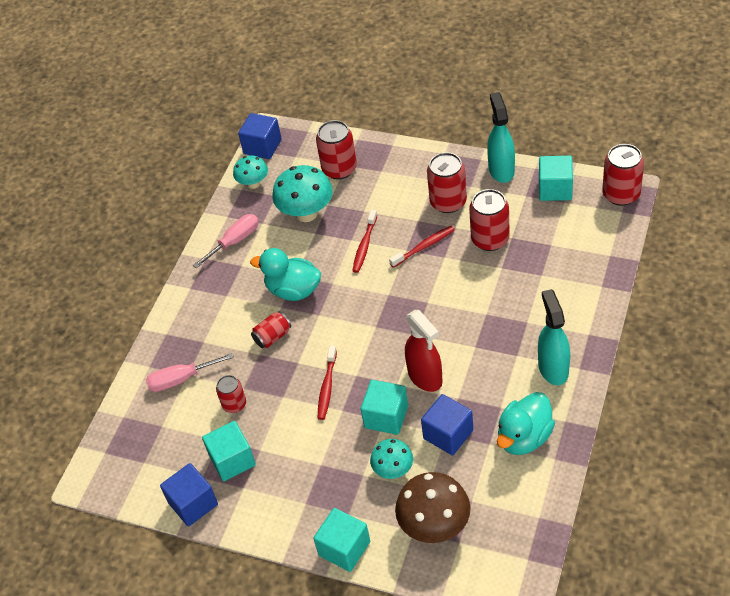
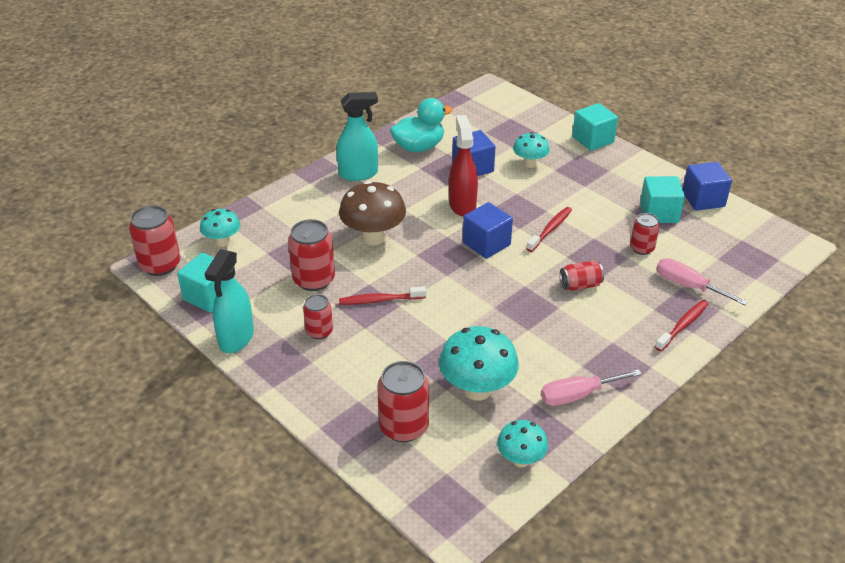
camera: 160 degrees left, 10 degrees down
pink screwdriver [146,353,234,392] -> pink screwdriver turned 150 degrees counterclockwise [656,258,748,305]
blue cube [238,113,282,159] -> blue cube moved to [463,202,513,259]
turquoise duck [250,248,321,301] -> none
red toothbrush [352,210,377,273] -> red toothbrush moved to [655,300,708,351]
turquoise cube [361,380,408,435] -> none
brown mushroom [395,472,470,543] -> brown mushroom moved to [339,181,406,245]
red can [427,152,467,213] -> red can [303,294,333,339], size x0.61
turquoise spray bottle [538,289,570,385] -> turquoise spray bottle turned 120 degrees counterclockwise [337,92,378,181]
none -> turquoise mushroom [200,209,240,247]

